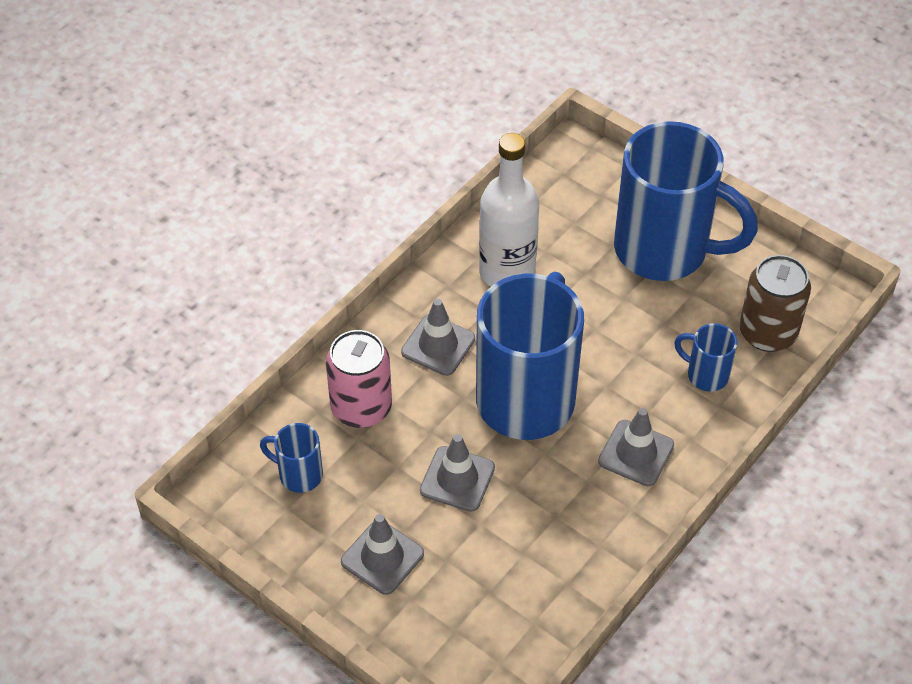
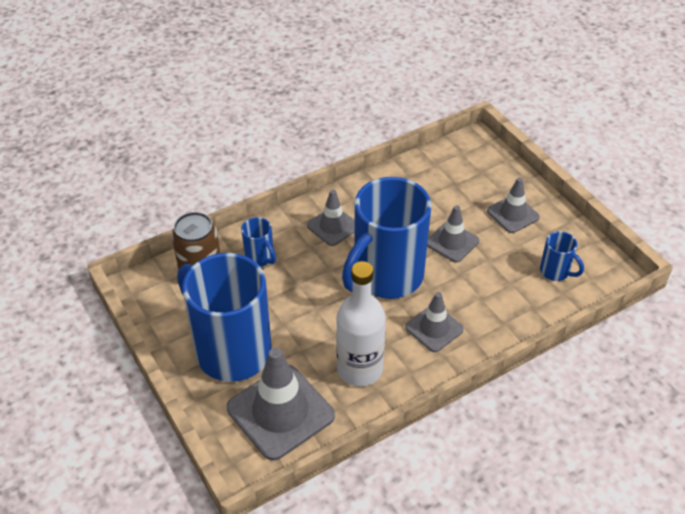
camera: 160 degrees left, 5 degrees down
pink can [326,330,392,428] -> none
none -> grey traffic cone [227,348,335,460]

